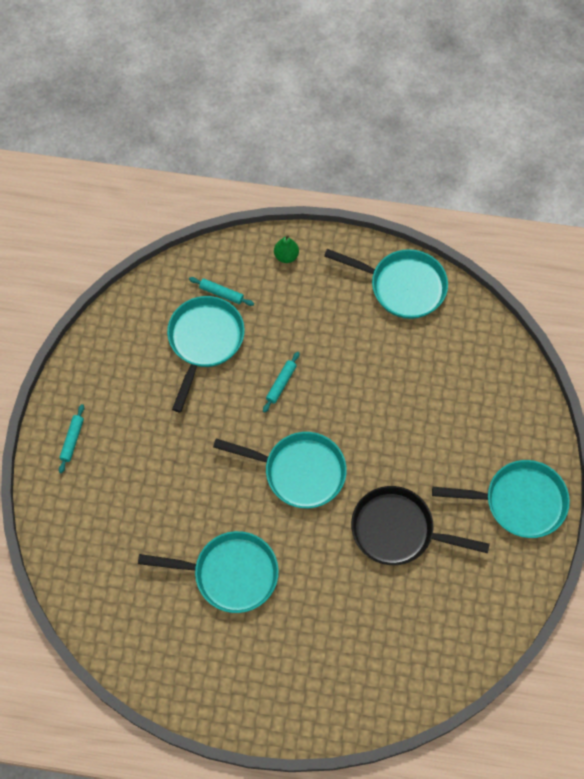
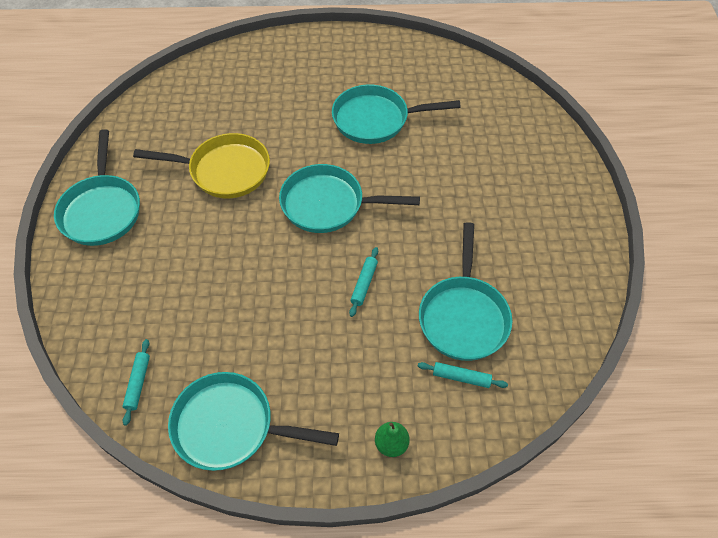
camera: 170 degrees right, 10 degrees down
turquoise rolling pin [59,404,84,473] -> turquoise rolling pin moved to [123,339,150,426]
black pan [351,486,490,565] -> yellow pan [133,133,270,198]
turquoise pan [432,460,570,538] -> turquoise pan turned 90 degrees counterclockwise [54,129,140,246]

